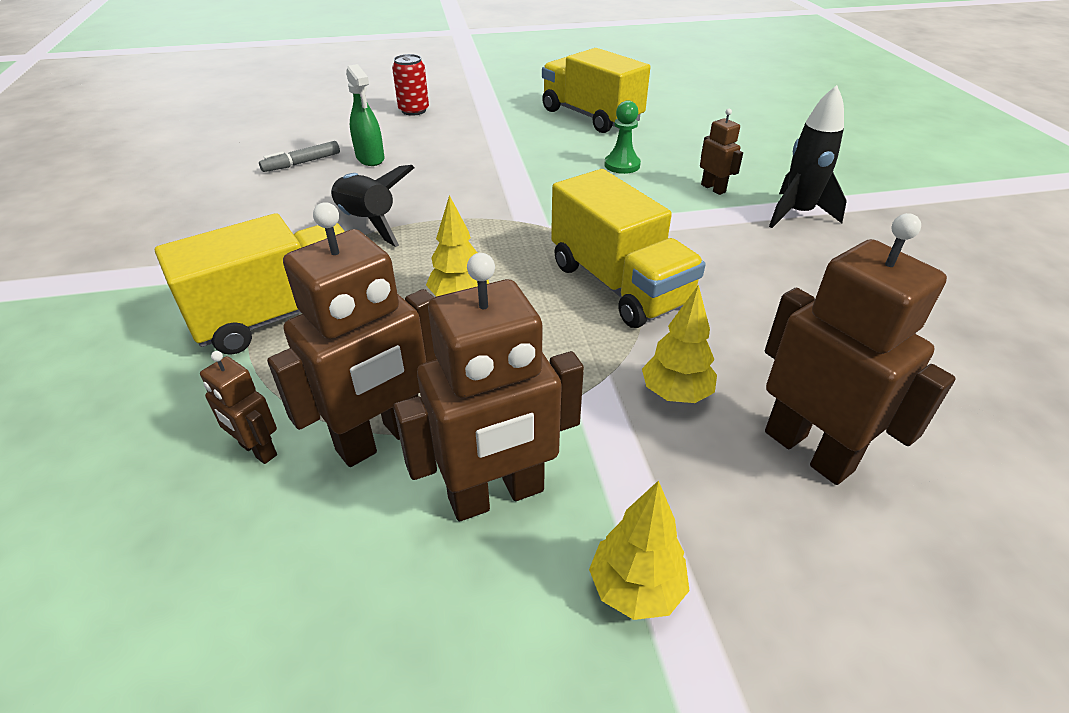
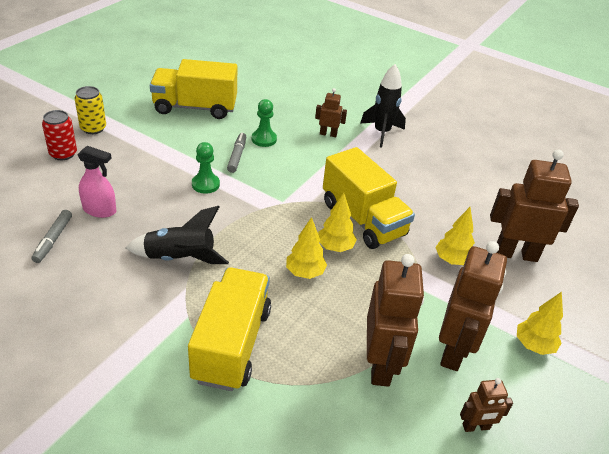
camera: 50 degrees left, 0 degrees up
brown robot [200,351,277,464] -> brown robot moved to [460,378,513,432]
green spray bottle [346,64,384,166] -> pink spray bottle [77,146,116,218]
yellow truck [551,169,706,328] -> yellow truck turned 45 degrees clockwise [323,147,415,249]
none -> yellow can [75,86,106,134]
none -> green pawn [192,142,220,194]
none -> grey marker [227,133,246,173]
none -> yellow tree [318,193,357,252]

